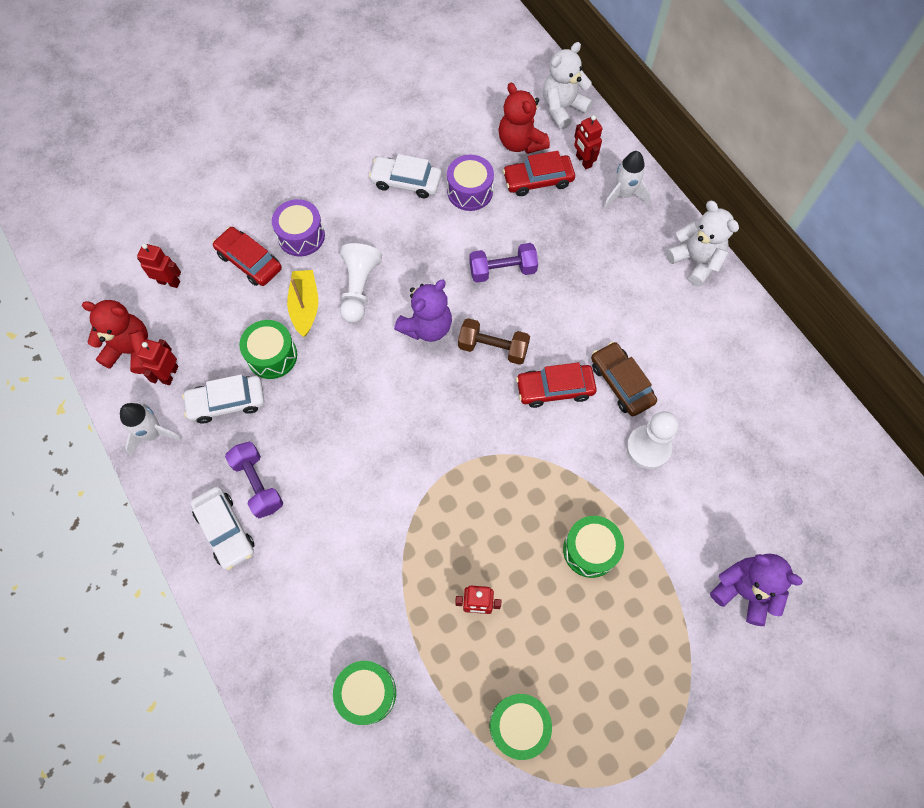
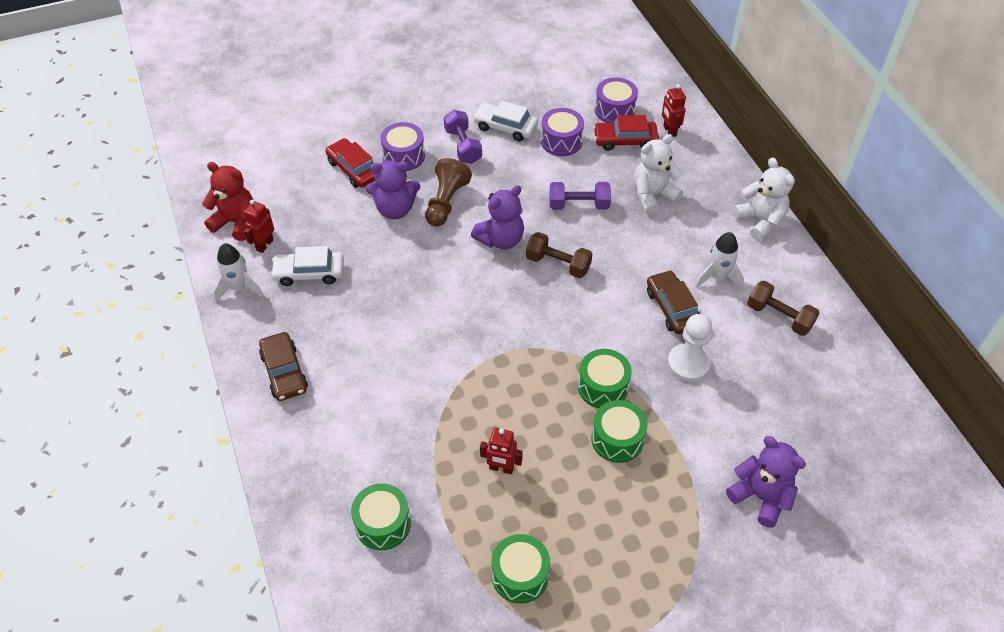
camera: 10 degrees right, 15 degrees down
red robot [137,243,181,288] -> none
white car [190,487,254,570] -> brown car [259,332,308,401]
purple dumbbell [225,442,283,518] -> purple dumbbell moved to [444,110,482,164]
green drum [239,320,297,379] -> green drum moved to [578,349,632,408]
yellow boat [287,270,318,337] -> purple teddy bear [366,160,420,219]
white pawn [340,243,382,323] -> brown pawn [425,158,472,227]
red teddy bear [498,83,550,154] -> purple drum [595,77,638,123]
red car [516,362,597,408] -> none
white teddy bear [543,42,593,130] -> white teddy bear moved to [634,134,683,214]
white rocket [603,151,651,209] -> white rocket moved to [695,232,744,289]
none -> brown dumbbell [747,281,819,336]

